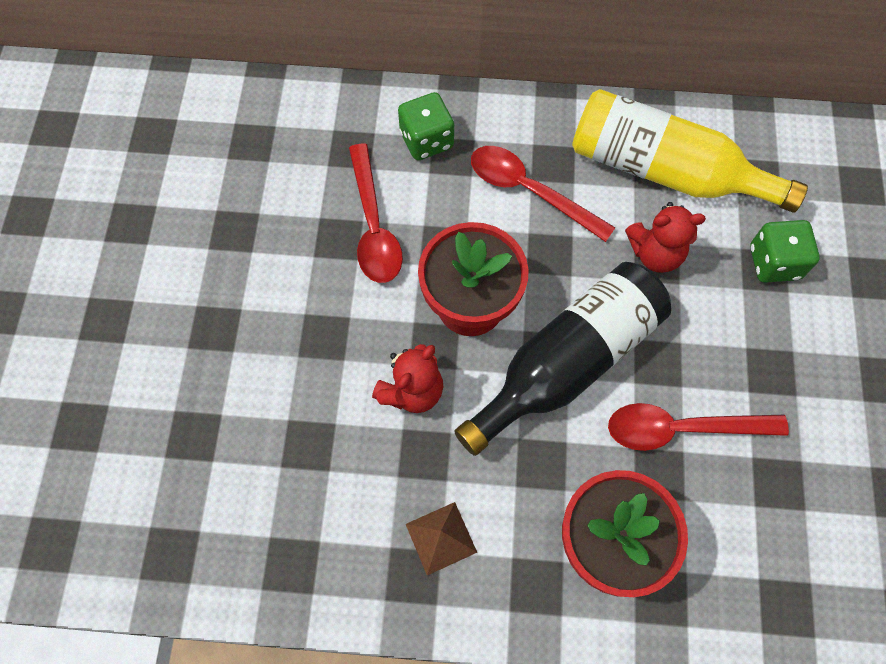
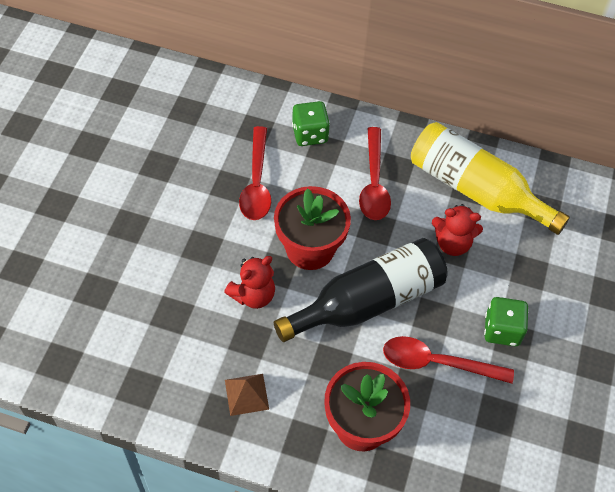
camera: 10 degrees right, 10 degrees down
red spoon [471,146,616,242] -> red spoon turned 135 degrees counterclockwise [359,127,391,220]
green dice [750,220,820,283] -> green dice moved to [484,297,529,346]

